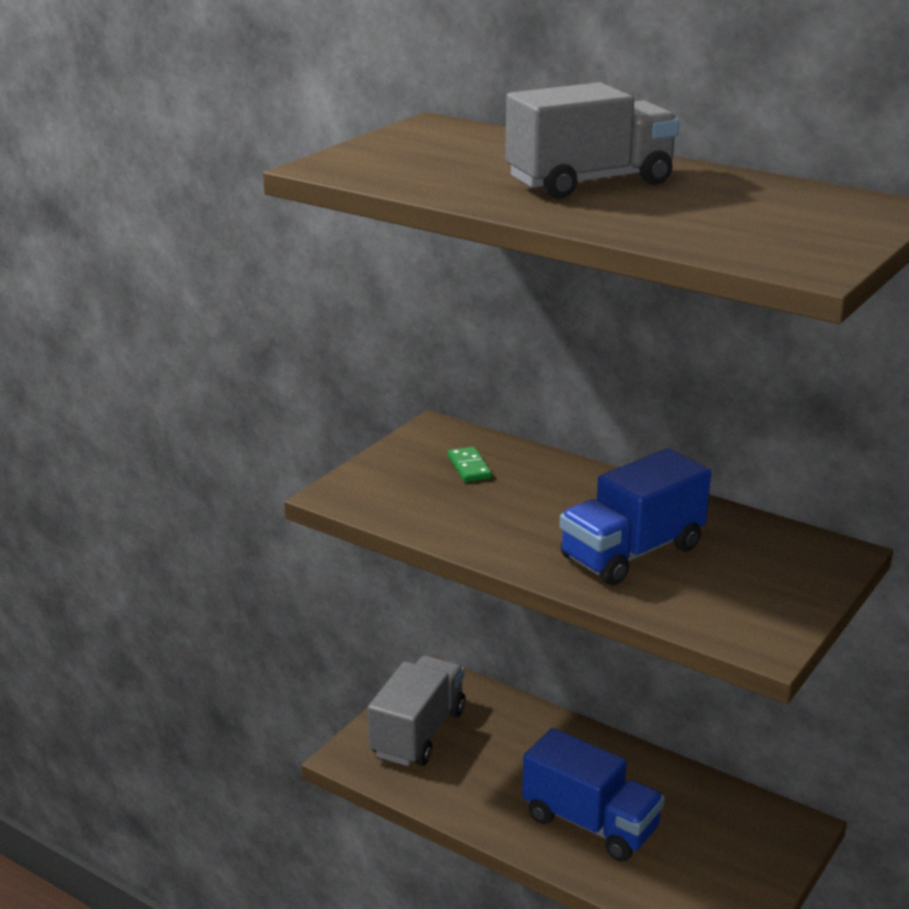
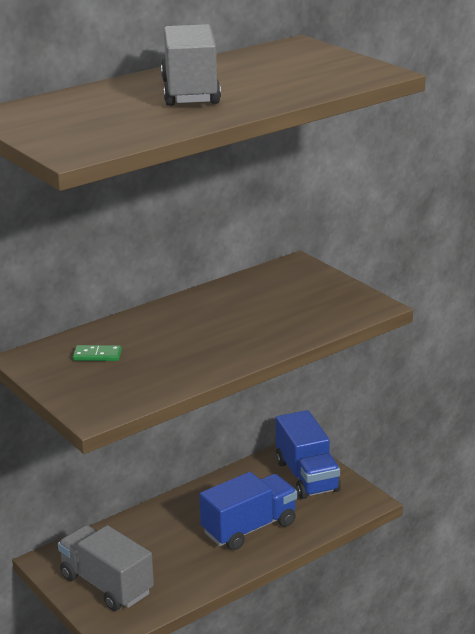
camera: 70 degrees left, 0 degrees up
blue truck [559,448,711,585] -> blue truck moved to [276,410,341,499]

